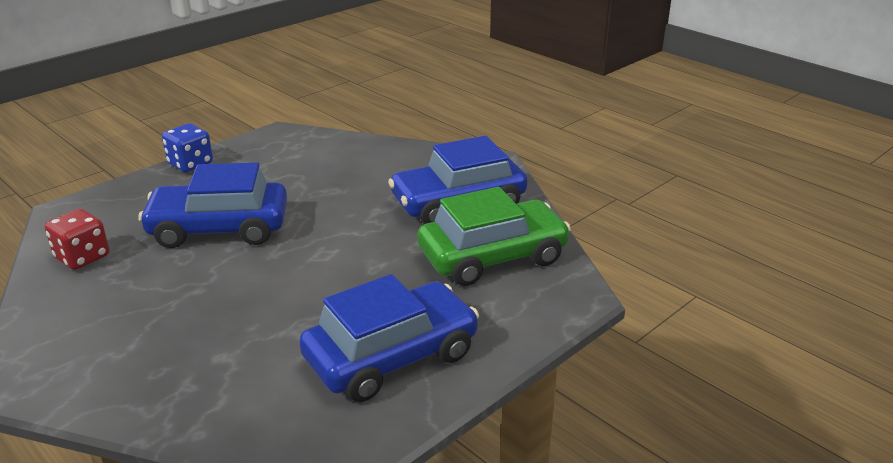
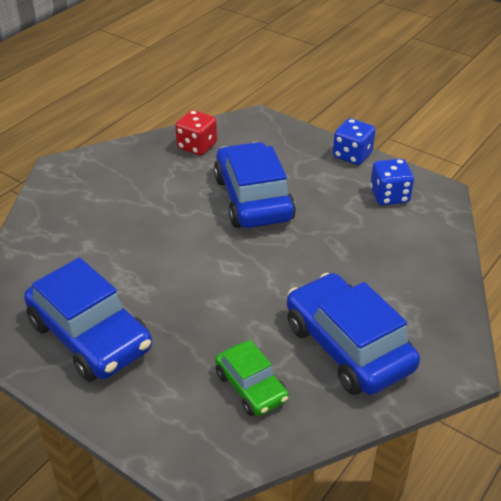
camera: 80 degrees right, 10 degrees up
green car [417,187,571,286] -> green car [215,340,289,416], size x0.56
none -> blue dice [370,159,414,205]

